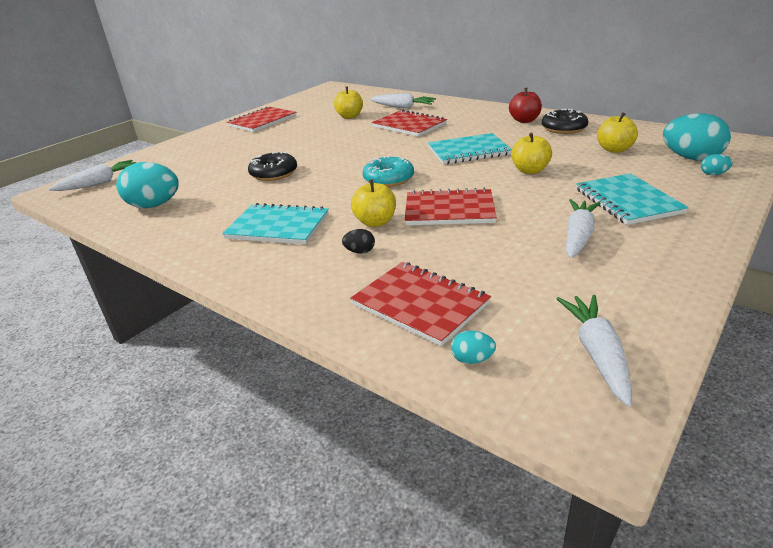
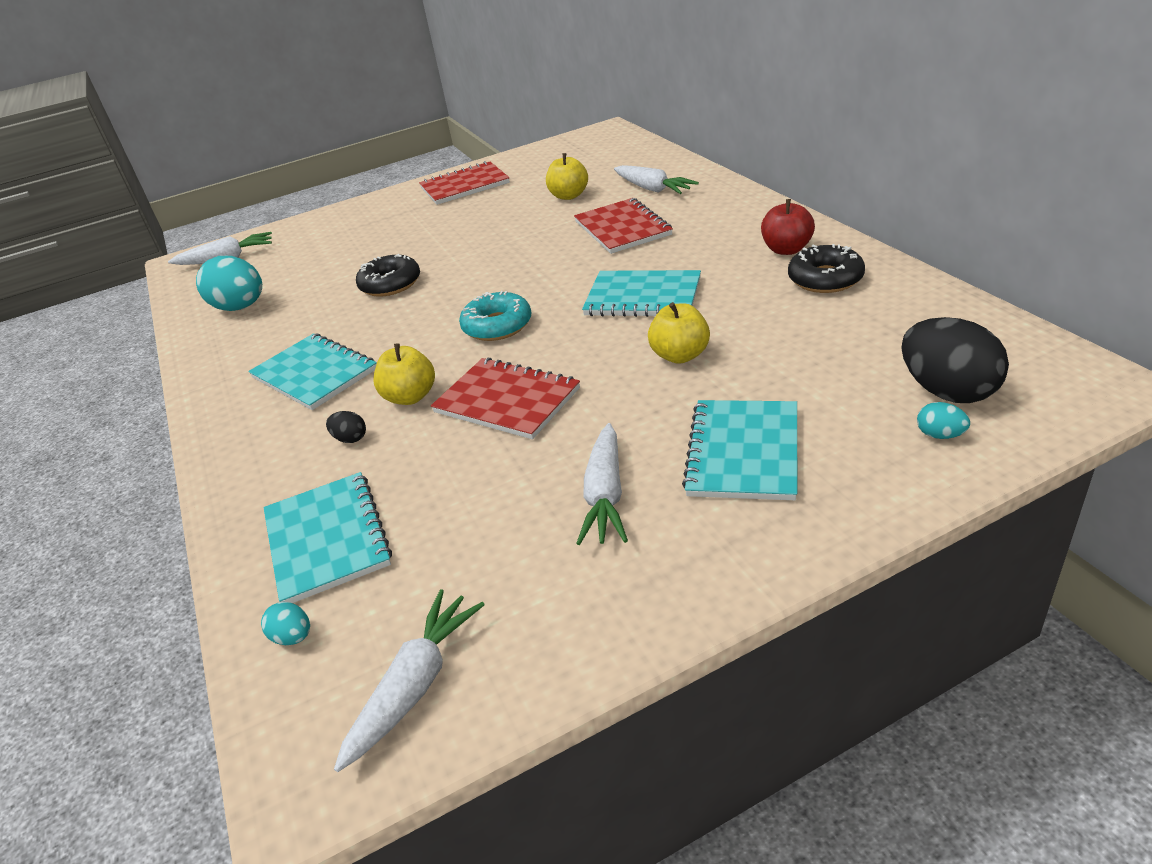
camera: 30 degrees right, 5 degrees up
red notebook [350,262,491,346] -> turquoise notebook [263,472,392,603]
white carrot [566,199,600,258] -> white carrot turned 135 degrees clockwise [576,423,628,545]
yellow apple [597,112,638,153] -> none
turquoise egg [663,113,731,161] -> black egg [902,317,1009,403]

